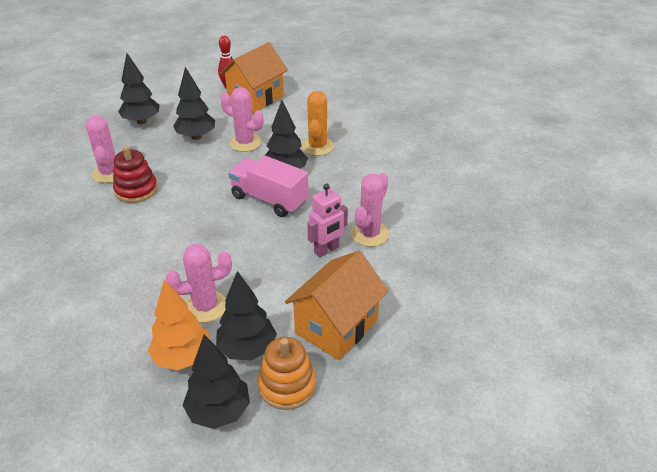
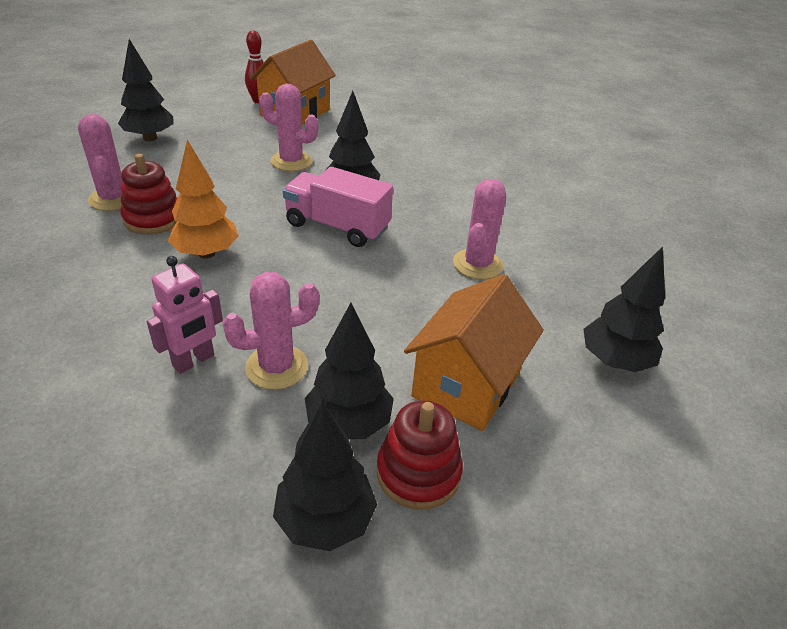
camera: 10 degrees left, 0 degrees up
orange tree [148,280,209,370] -> orange tree moved to [168,140,239,259]
black tree [173,67,215,140] -> black tree moved to [583,246,665,372]
orange stacking toy [258,337,316,410] -> red stacking toy [376,400,463,510]
orange cactus [302,91,334,156] -> none
pink robot [307,184,348,257] -> pink robot moved to [147,256,223,374]

